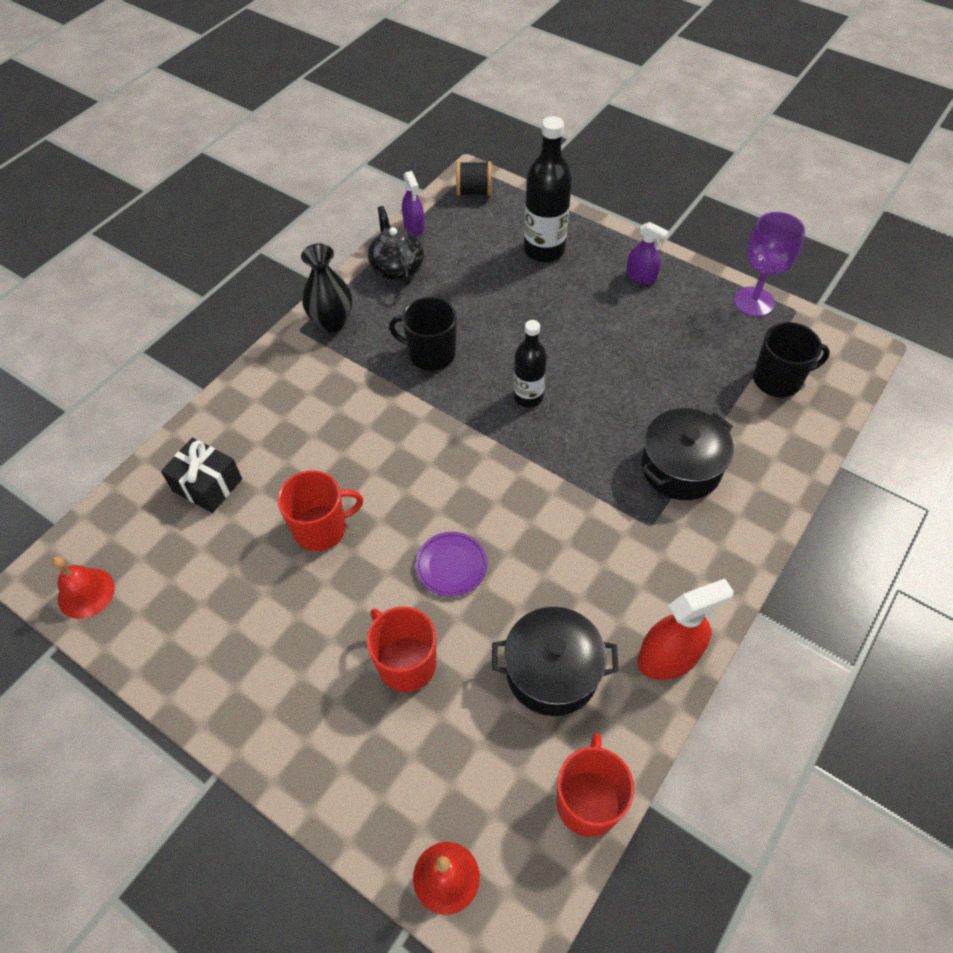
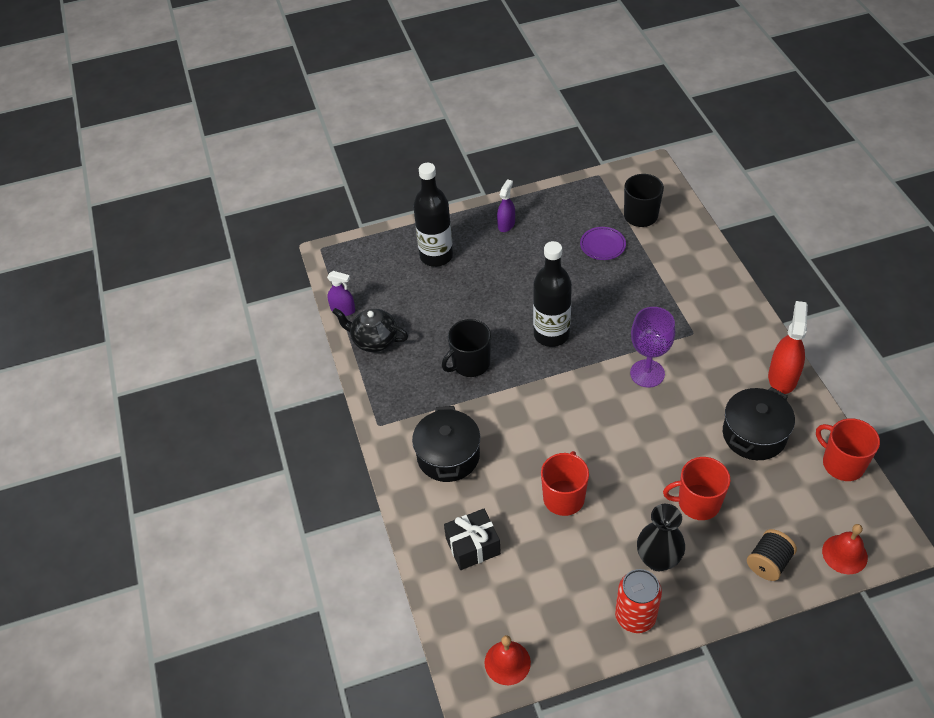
camera: 50 degrees left, 5 degrees down
black vase [301,243,352,332] -> black vase moved to [637,504,685,571]
purple plate [415,532,487,597] -> purple plate moved to [580,227,626,260]
black spool [456,161,492,196] -> black spool moved to [747,529,797,581]
black bottle [513,320,547,407] -> black bottle [533,241,572,347], size x1.56
purple spray bottle [626,222,669,285] -> purple spray bottle turned 45 degrees counterclockwise [497,179,515,232]
black pot [641,408,734,500] -> black pot moved to [412,406,480,482]
purple goblet [734,212,805,317] -> purple goblet moved to [630,307,675,387]
none -> red can [615,569,662,633]

